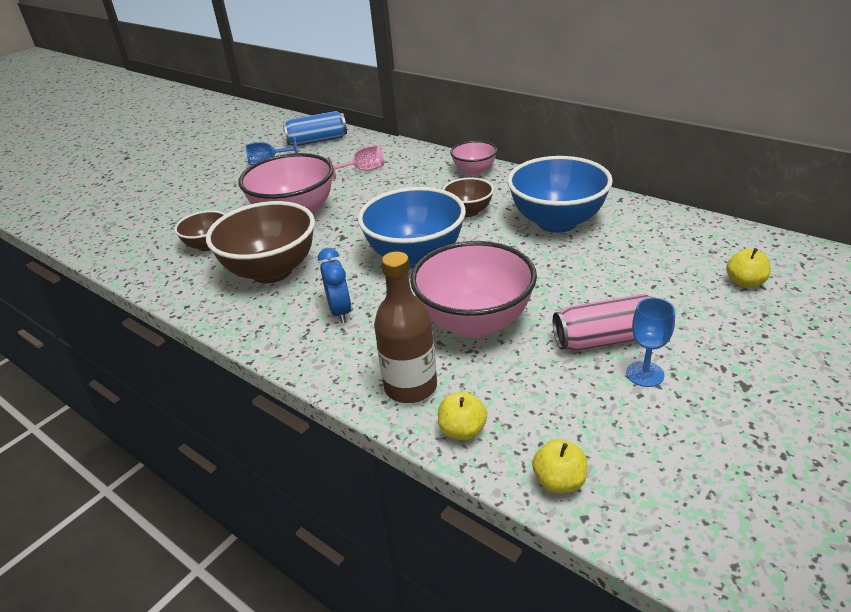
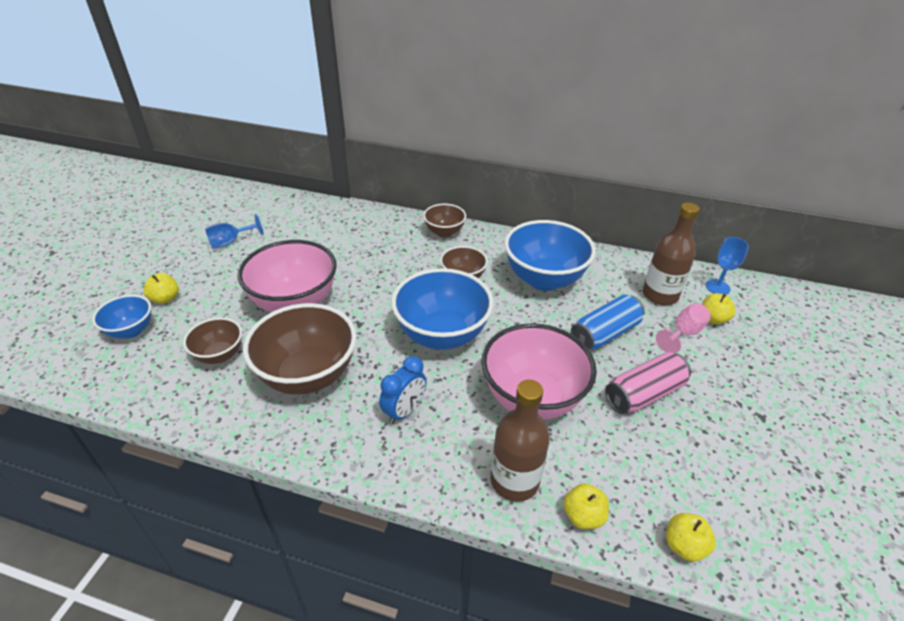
camera: 25 degrees left, 5 degrees up
blue can [283,111,347,146] -> blue can moved to [571,295,645,350]
blue clock [318,248,351,323] -> blue clock turned 75 degrees clockwise [379,356,427,424]
pink goblet [328,145,384,179] -> pink goblet moved to [656,303,711,353]
pink bowl [450,141,497,176] -> brown bowl [423,204,466,238]
blue goblet [626,298,675,387] -> blue goblet moved to [706,237,749,294]
none -> blue bowl [92,295,151,339]
none -> yellow apple [143,273,179,304]
none -> brown bottle [643,202,700,305]

